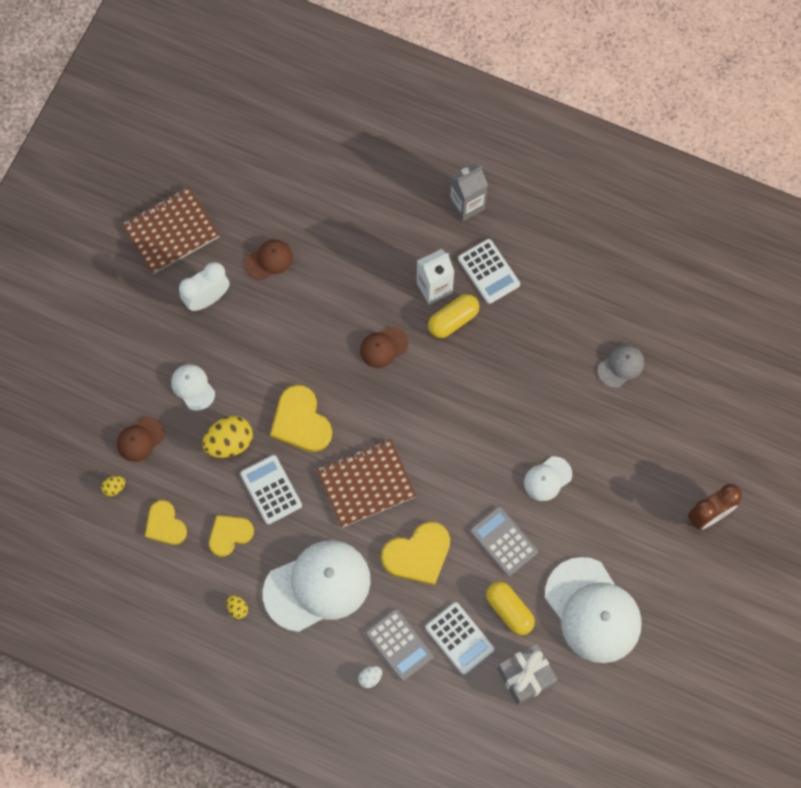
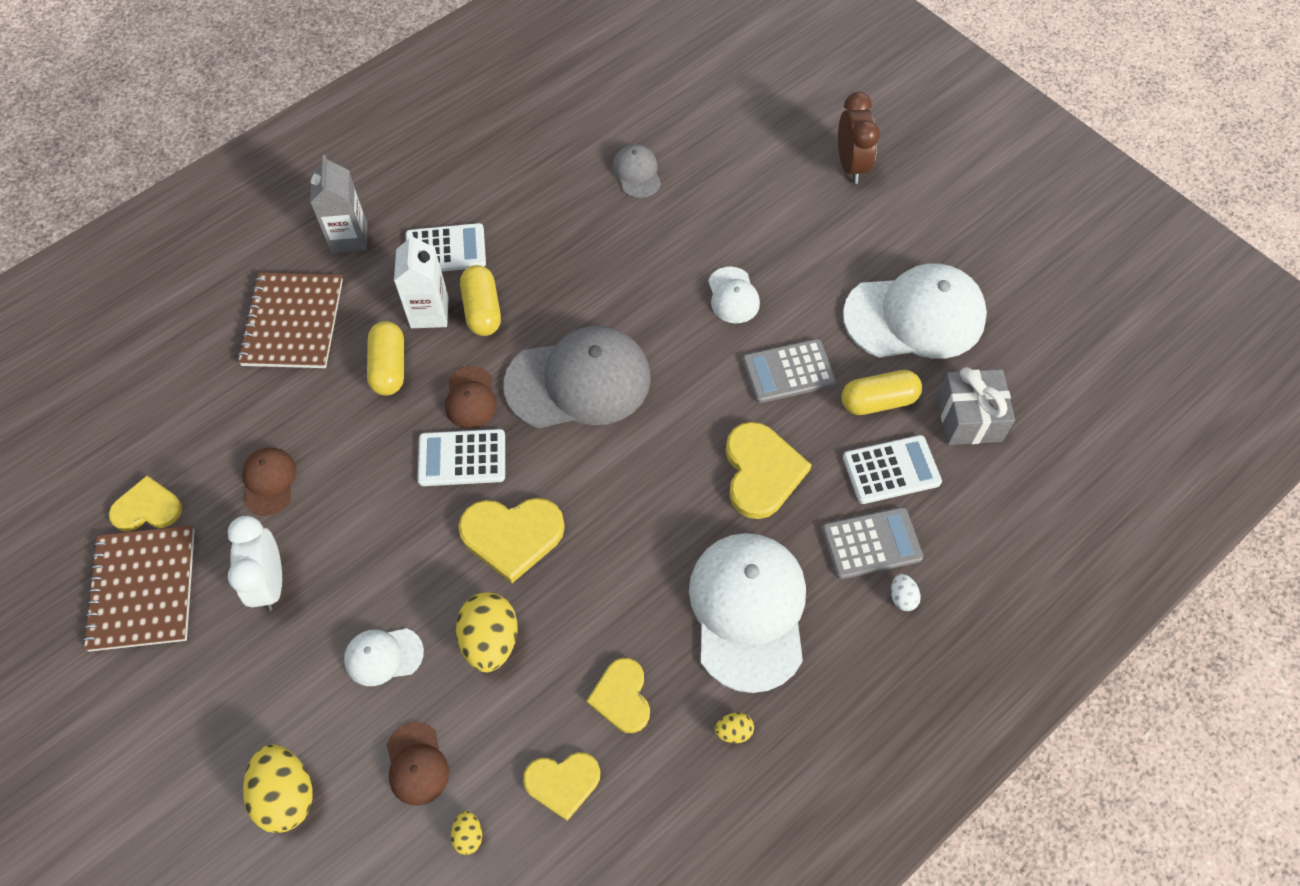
camera: 65 degrees left, 10 degrees down
white calculator [240,455,302,524] -> white calculator moved to [417,429,505,486]
brown notebook [317,439,416,528] -> brown notebook moved to [237,272,343,368]
none -> yellow heart [109,476,182,532]
none -> yellow egg [243,744,312,833]
none -> yellow capsule [367,321,404,396]
none -> grey cap [503,325,651,428]

